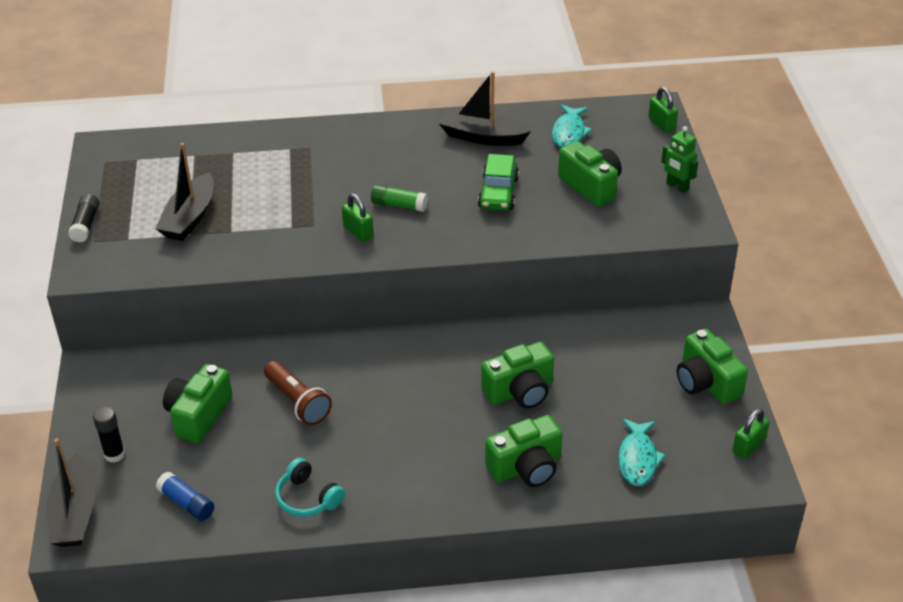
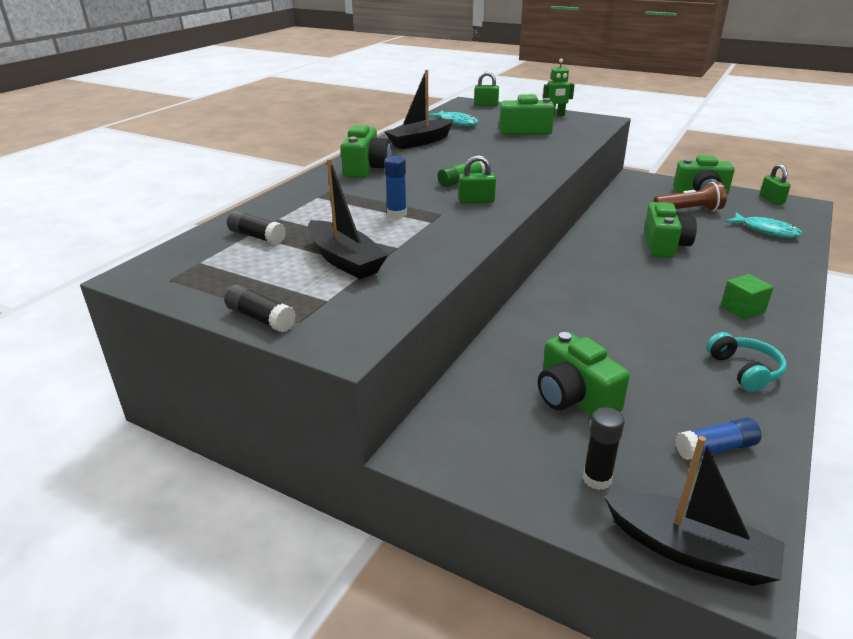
camera: 55 degrees left, 10 degrees down
brown flashlight [264,361,332,425] -> brown flashlight moved to [653,182,727,211]
turquoise headphones [275,458,345,517] -> turquoise headphones turned 90 degrees counterclockwise [706,332,787,392]
green car [478,154,519,211] -> none
green camera [485,415,562,487] -> green camera moved to [340,125,392,178]
none -> black glue stick [227,211,286,244]
none -> blue glue stick [384,156,407,218]
none -> green cube [721,274,774,320]

